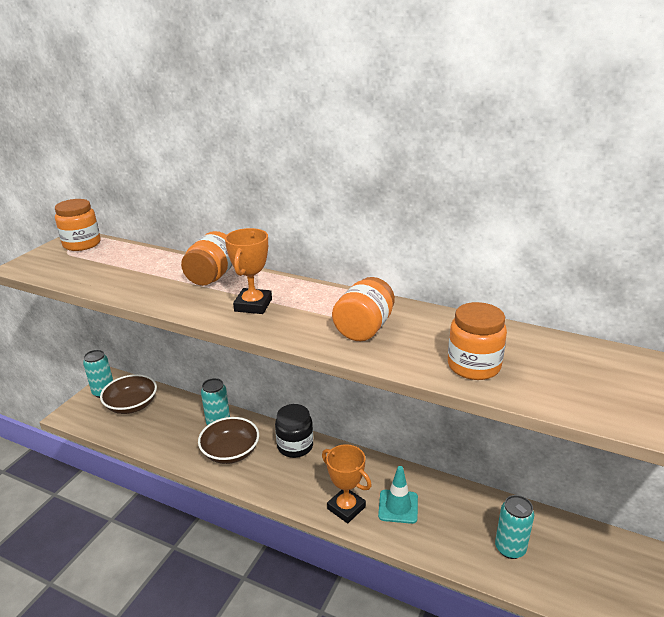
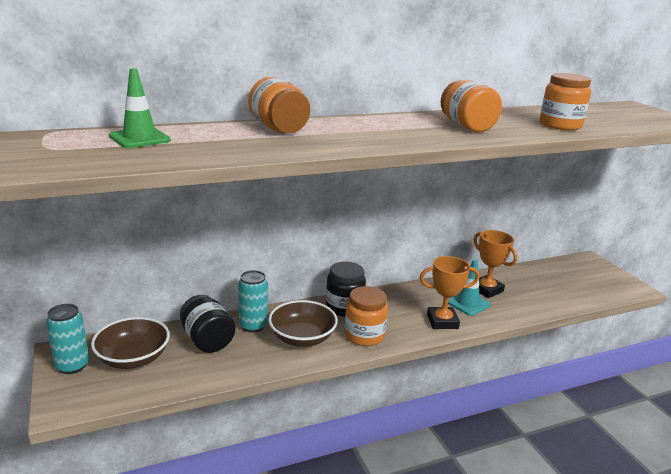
camera: 50 degrees left, 5 degrees down
orange jar [55,199,101,251] -> orange jar moved to [345,286,388,346]
orange trophy [225,228,272,314] -> orange trophy moved to [473,230,517,298]
turquoise can [495,495,534,559] -> none
none -> green traffic cone [109,68,171,148]
none -> black jar [180,295,235,353]

